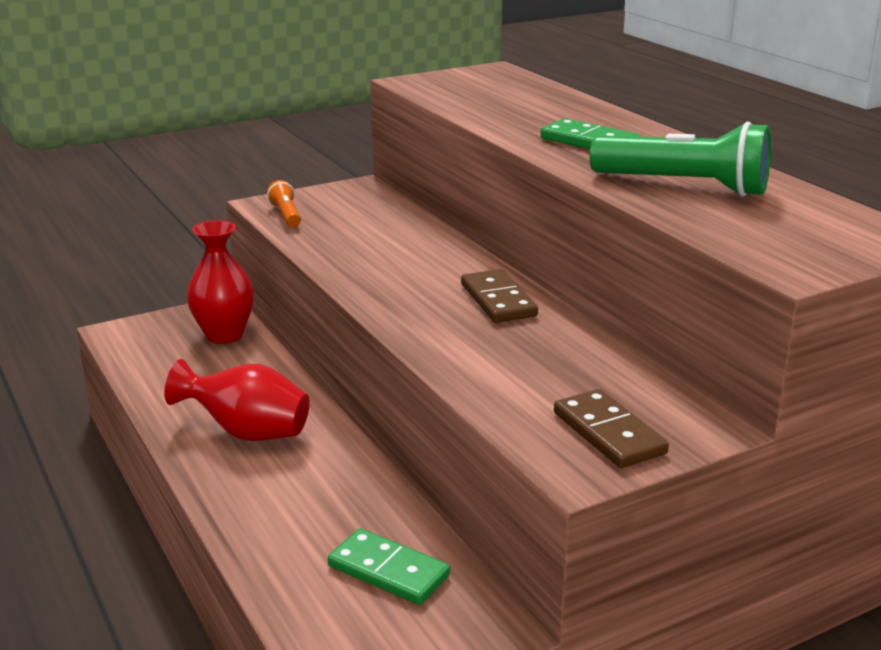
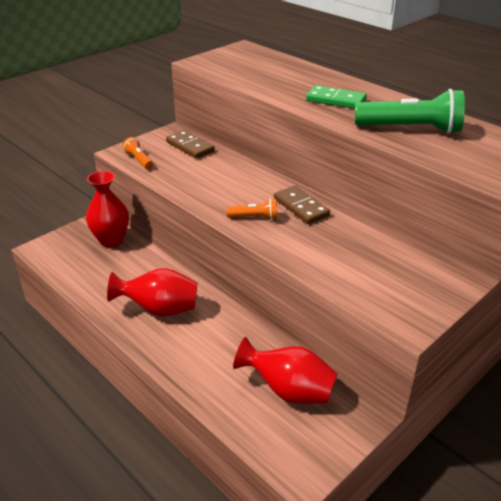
camera: 15 degrees left, 10 degrees up
green domino [328,528,450,605] -> red vase [233,337,338,404]
brown domino [554,389,669,468] -> brown domino moved to [166,130,215,159]
none -> orange flashlight [227,199,277,220]

